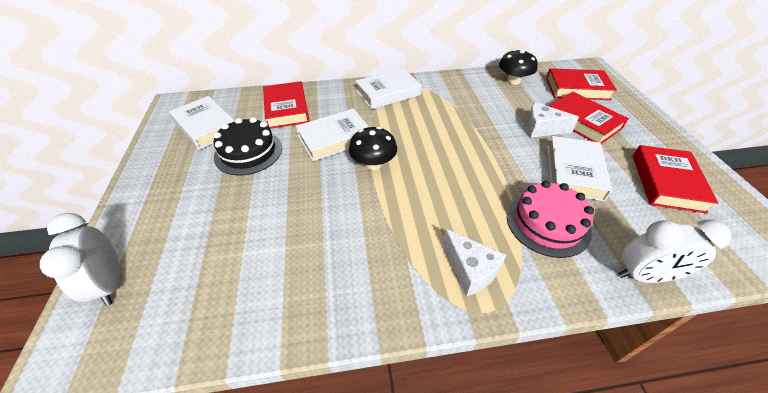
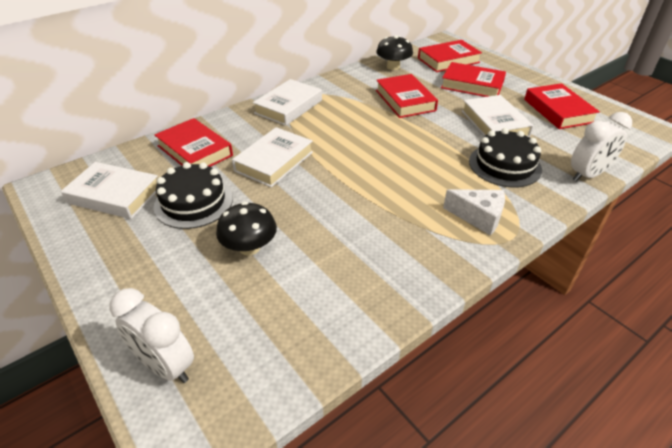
camera: 30 degrees left, 5 degrees down
black mushroom [349,127,397,170] -> black mushroom moved to [216,202,277,255]
pink cake [507,181,594,258] -> black cake [469,128,542,188]
white cheese [526,102,579,138] -> none
none -> red book [376,74,438,118]

